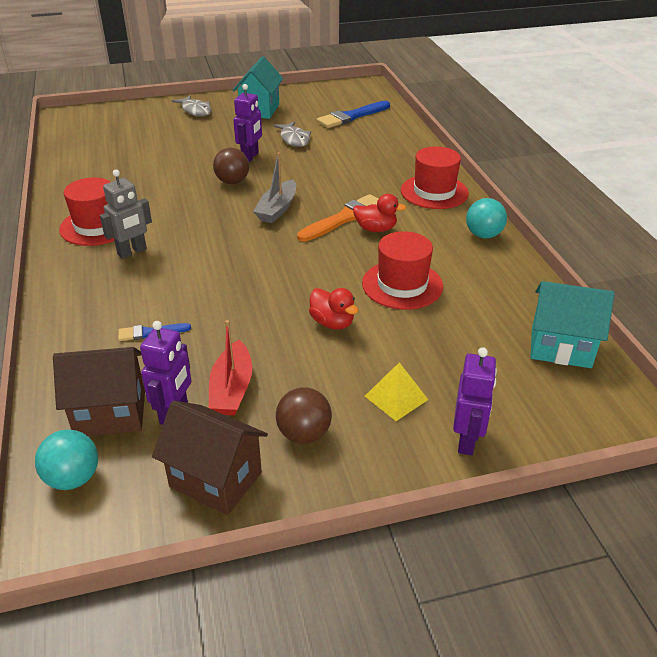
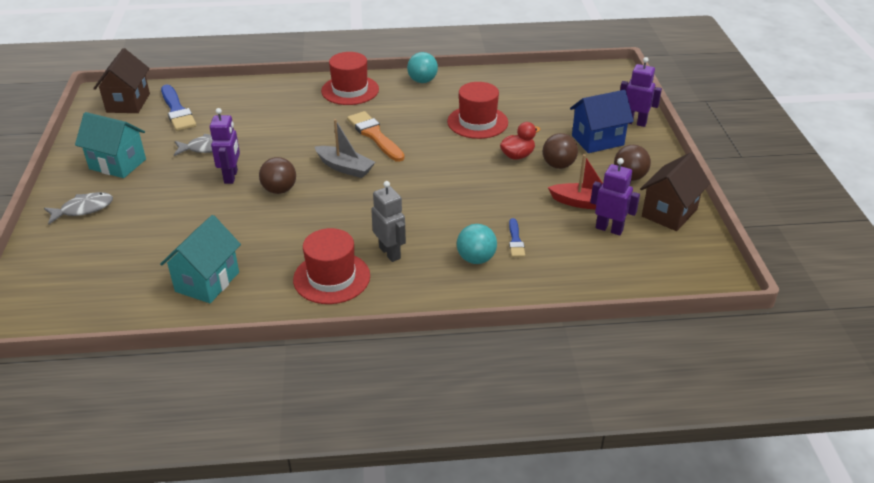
camera: 80 degrees left, 0 degrees up
turquoise ball [35,429,98,490] -> turquoise ball moved to [457,224,497,264]
brown house [53,347,145,436] -> brown house moved to [93,48,150,113]
purple robot [234,84,262,162] -> purple robot turned 60 degrees clockwise [210,108,240,184]
red duck [353,194,406,232] -> none
yellow pyramid [365,362,428,421] -> blue house [570,90,634,153]
turquoise house [530,281,614,368] -> turquoise house moved to [160,215,241,303]
none -> brown ball [543,133,578,169]

